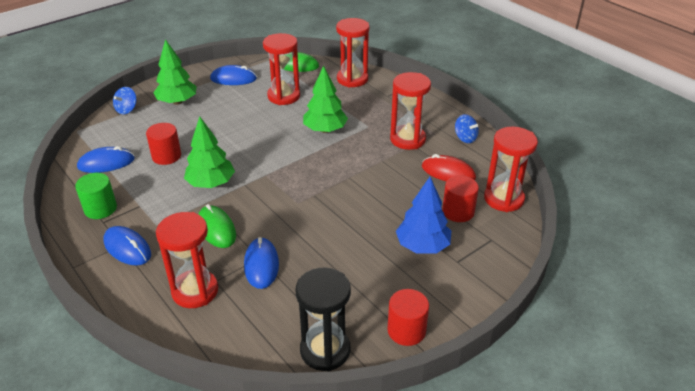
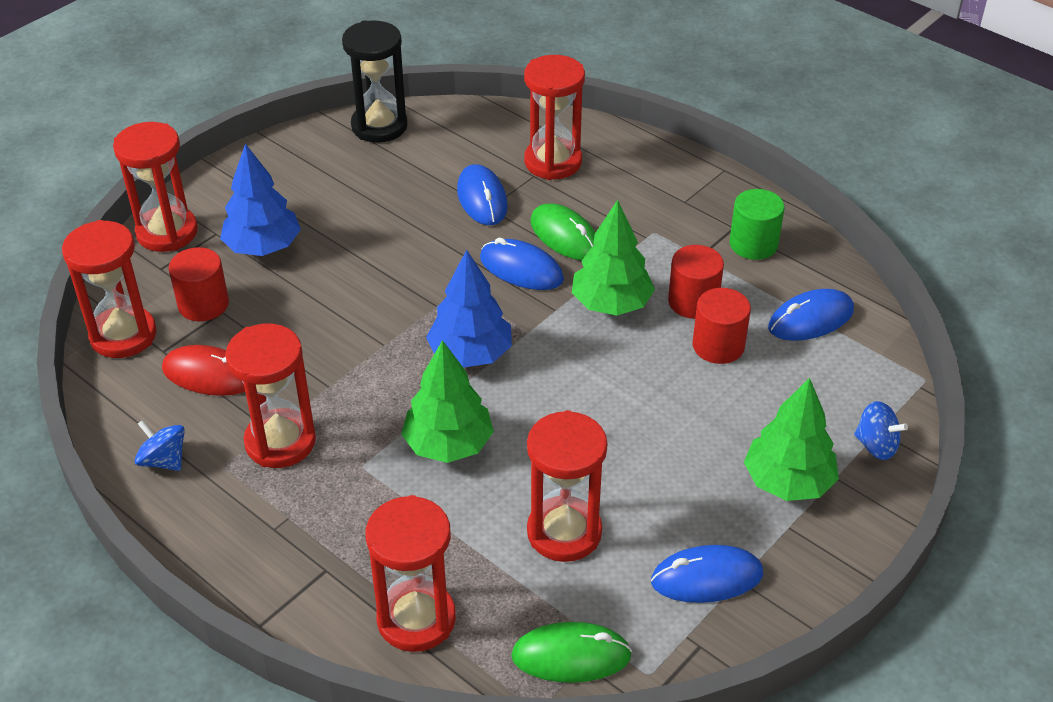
camera: 170 degrees right, 5 degrees up
blue mouse [104,226,151,265] -> blue mouse moved to [480,238,564,290]
blue spinning top [113,87,137,114] -> blue spinning top turned 105 degrees clockwise [854,401,908,460]
red cylinder [387,289,429,346] -> red cylinder moved to [668,245,724,319]
none -> red hourglass [113,122,198,252]
none -> blue tree [426,249,512,368]

